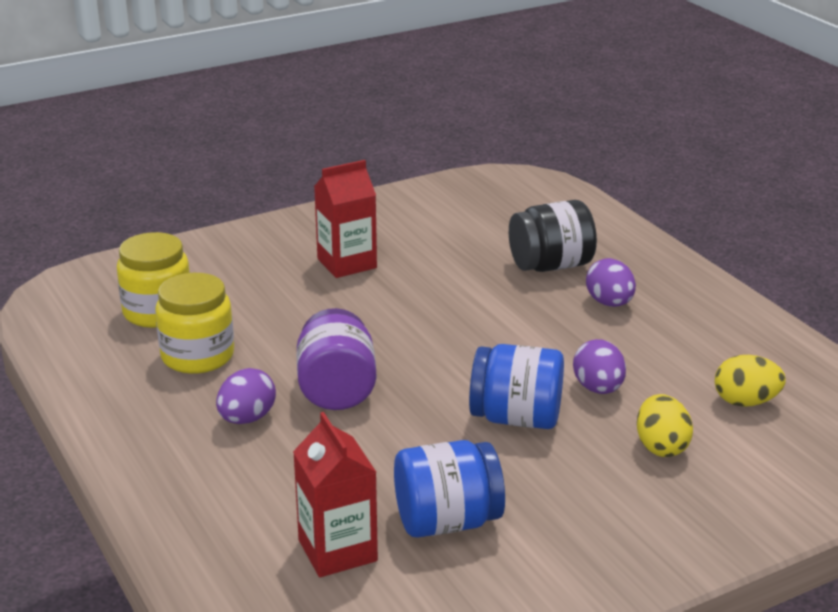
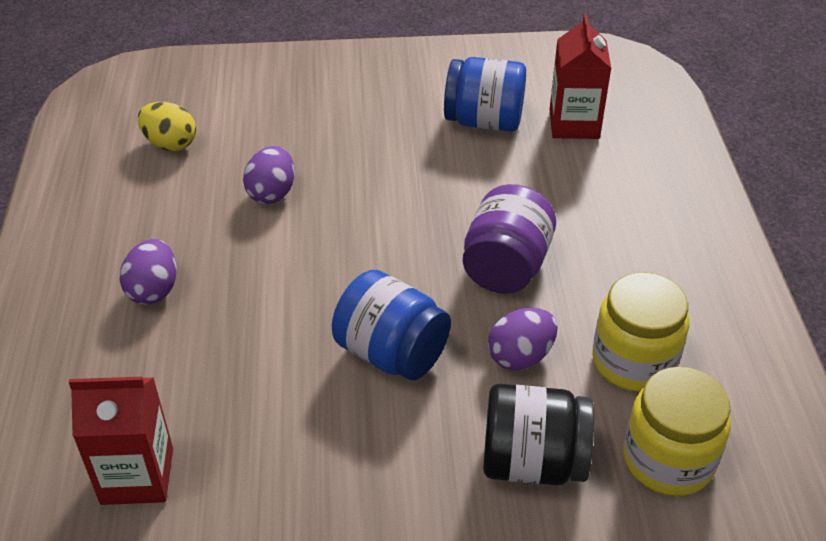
camera: 155 degrees left, 15 degrees up
purple egg [216,368,276,424] -> purple egg moved to [488,308,558,371]
red carton [314,160,377,278] -> red carton moved to [69,377,173,505]
blue jar [469,344,564,429] -> blue jar moved to [332,270,451,380]
black jar [509,200,597,272] -> black jar moved to [483,384,594,485]
yellow egg [637,394,693,457] -> none

